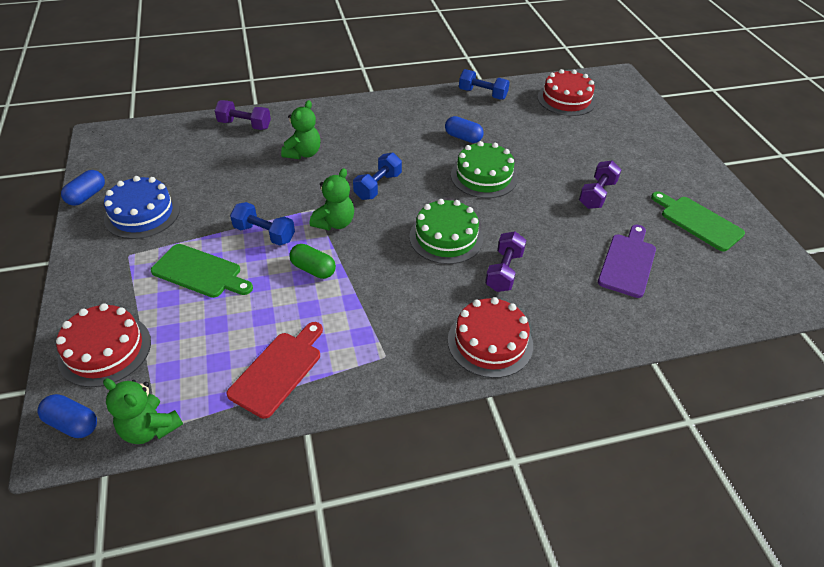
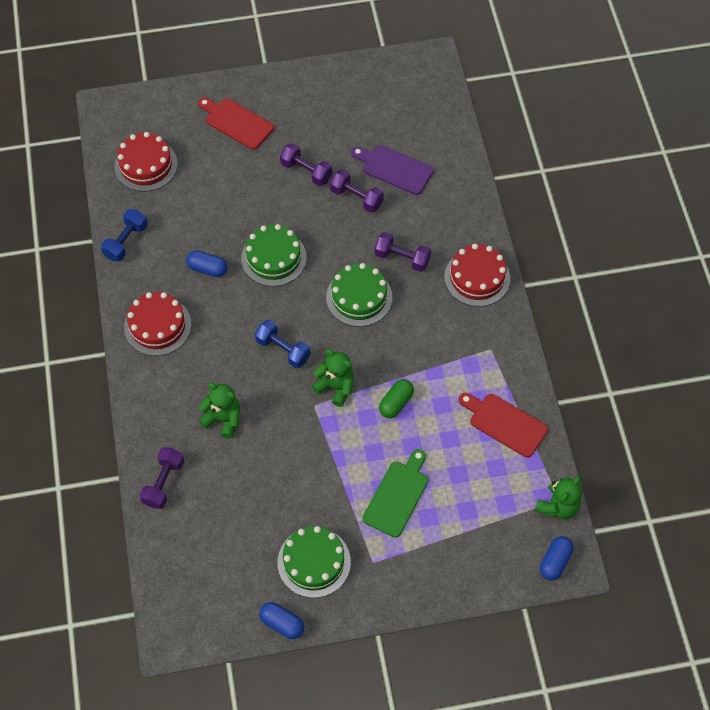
camera: 85 degrees left, 15 degrees up
red cake [56,303,151,387] -> red cake moved to [124,292,191,356]
blue cake [104,176,180,239] -> green cake [277,526,351,598]
blue dumbbell [230,202,295,246] -> none
blue capsule [445,116,484,143] -> blue capsule turned 75 degrees clockwise [186,250,228,277]
green cutting board [651,191,745,252] -> none
none -> red cutting board [198,97,274,150]
none -> purple dumbbell [330,169,384,213]

